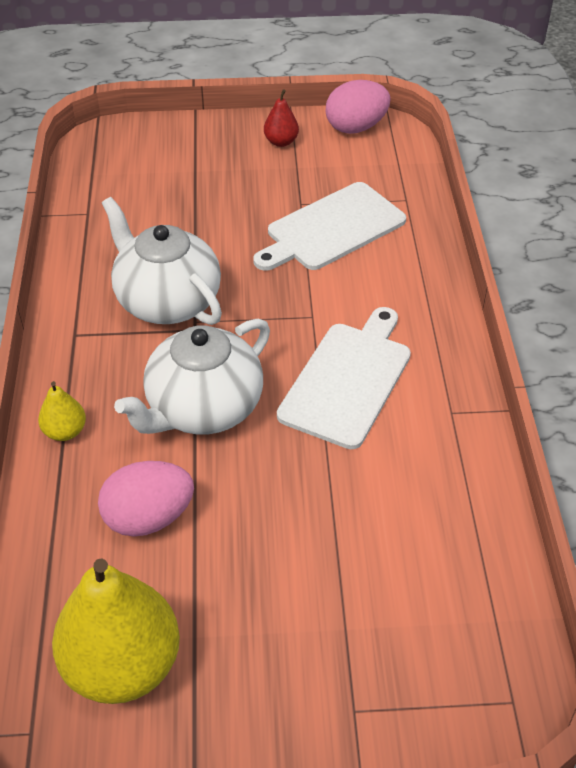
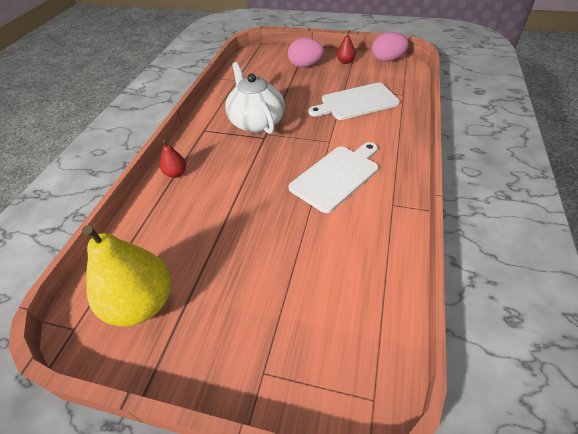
camera: 20 degrees right, 0 degrees up
yellow pear [38,381,86,441] -> red pear [160,140,186,178]
pink egg [98,461,194,537] -> pink egg moved to [288,38,324,68]
white teapot [114,319,270,435] -> none

